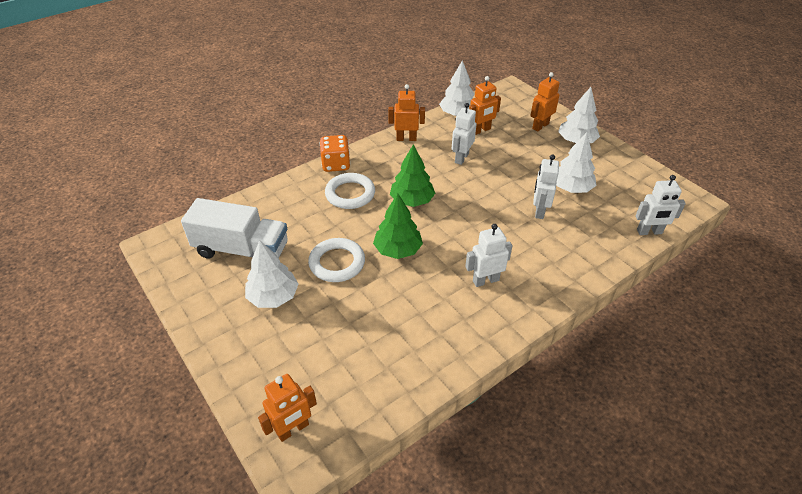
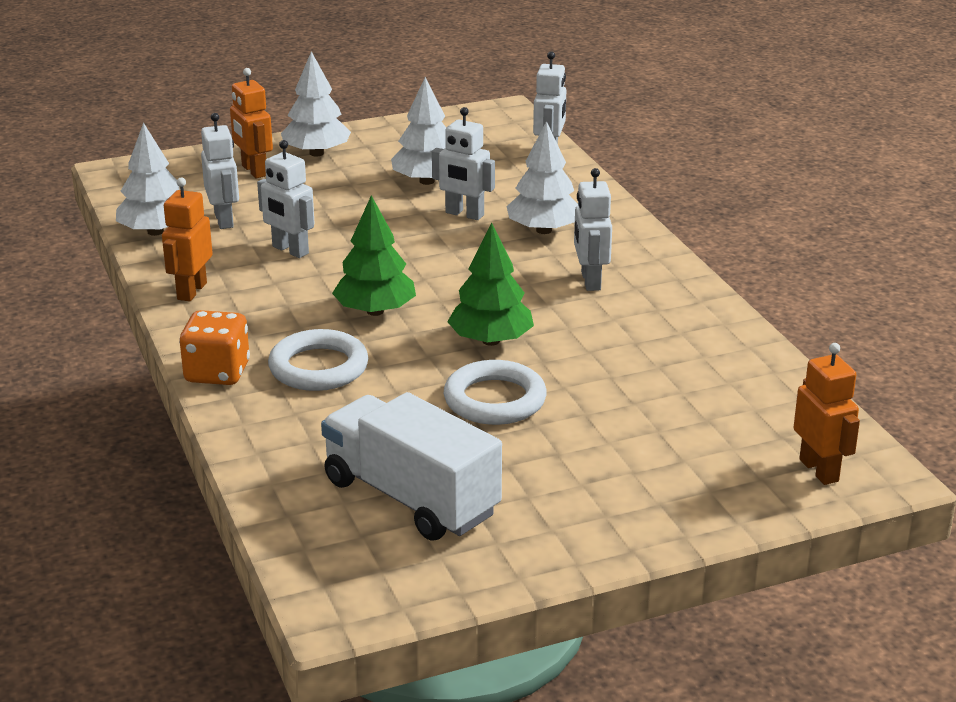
camera: 75 degrees left, 15 degrees down
white truck [181,198,288,259] -> white truck turned 75 degrees counterclockwise [321,392,502,541]
white tree [245,240,298,308] -> white tree moved to [507,121,578,234]
orange robot [469,76,501,135] -> white robot [201,113,239,229]

